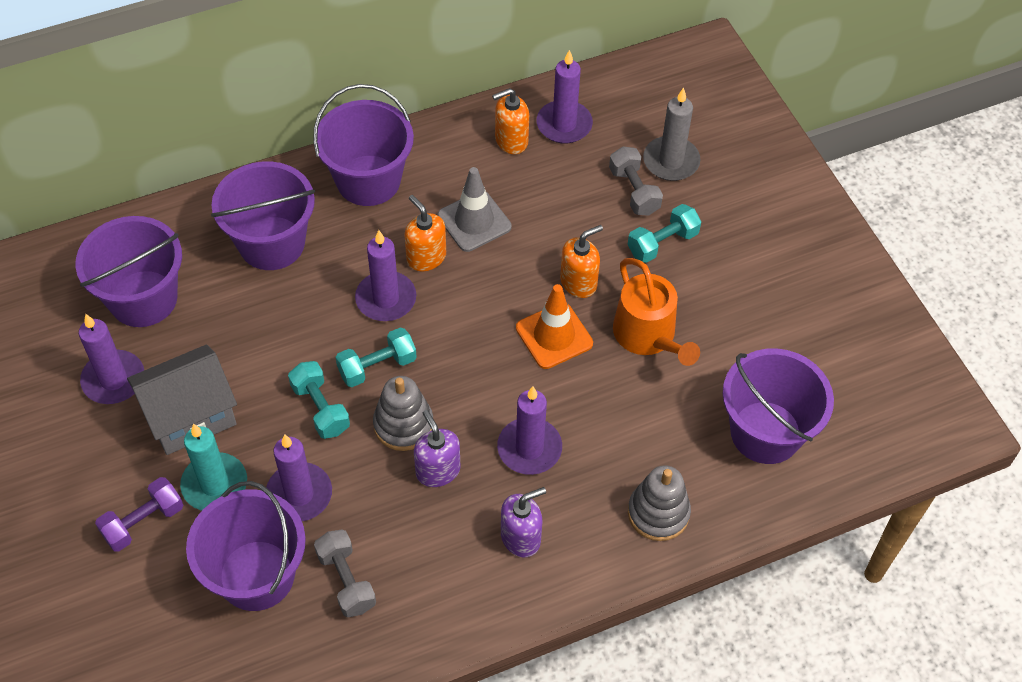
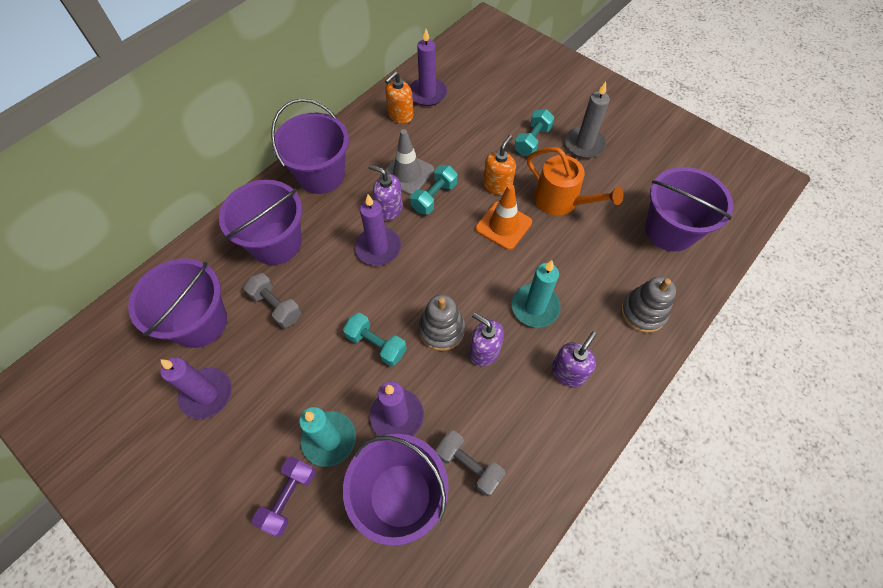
camera: 25 degrees left, 5 degrees up
grey house [127,345,237,455] -> none
turquoise dumbbell [335,328,417,387] -> turquoise dumbbell moved to [410,165,458,215]
orange soap dispenser [404,195,446,271] -> purple soap dispenser [368,165,403,221]
purple candle [497,386,562,475] -> turquoise candle [512,260,561,328]
grey dumbbell [609,147,663,216] -> grey dumbbell moved to [244,273,302,328]
grey candle [643,88,701,181] -> grey candle moved to [565,82,610,158]

